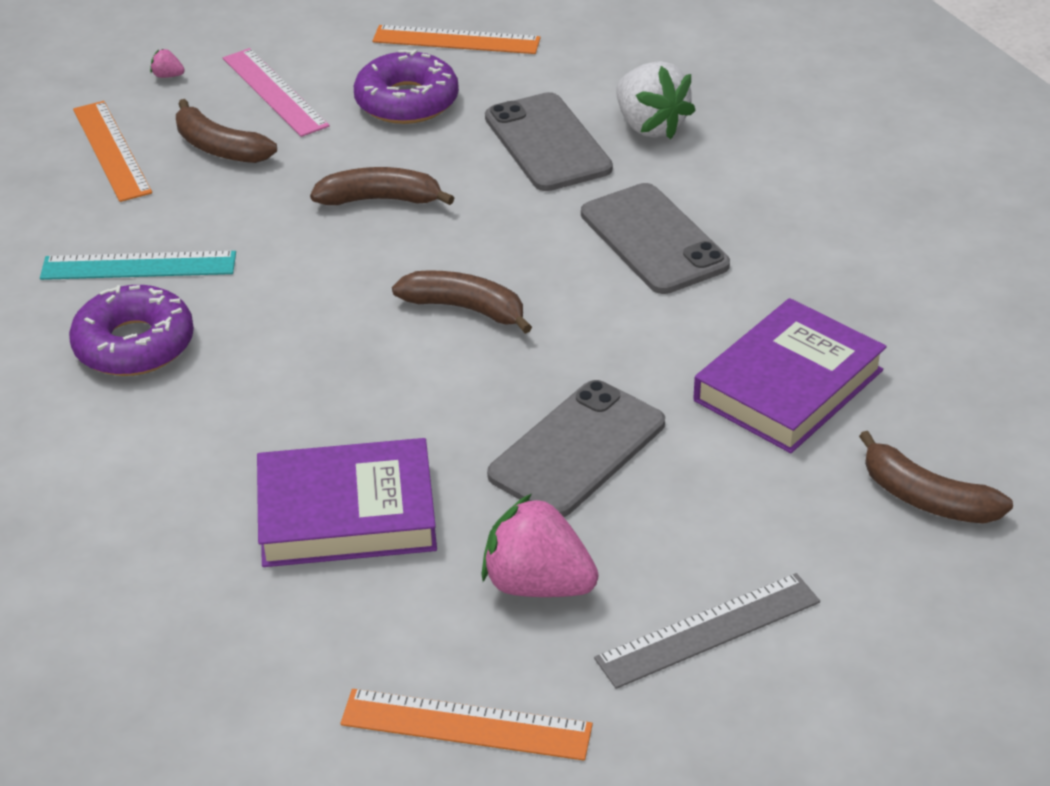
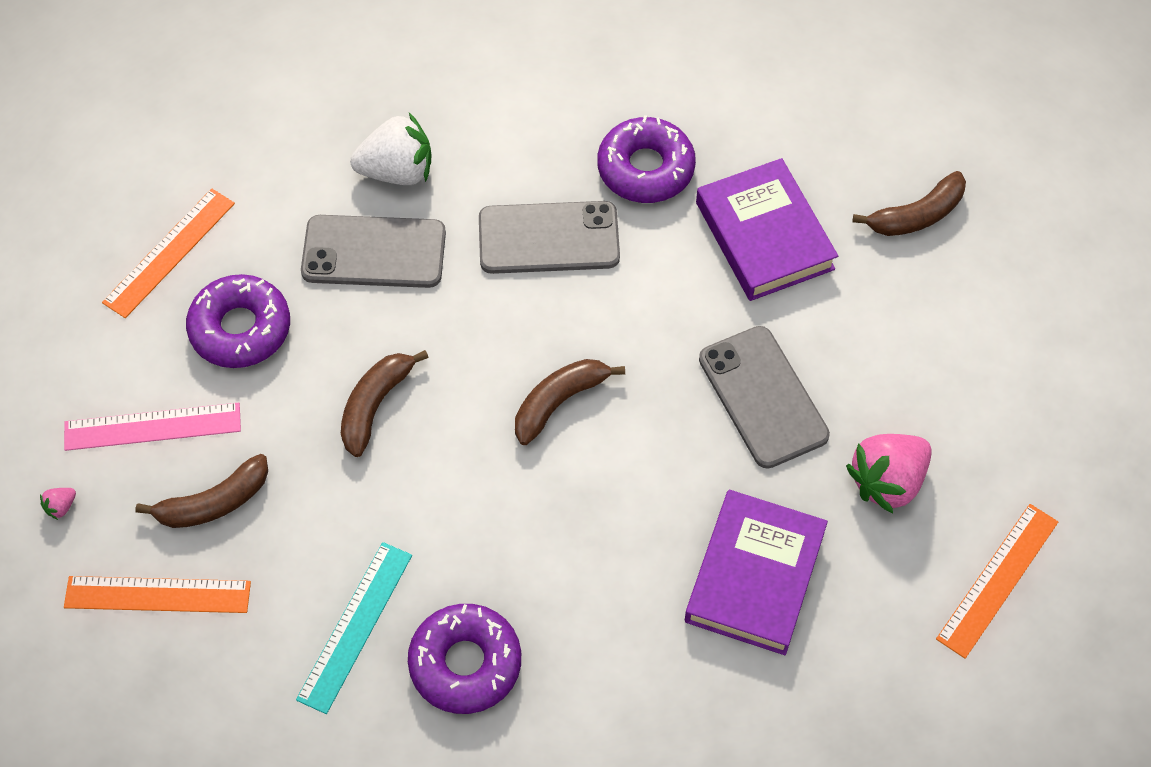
camera: 65 degrees left, 20 degrees up
grey ruler [594,573,820,689] -> none
none -> purple donut [597,115,696,203]

